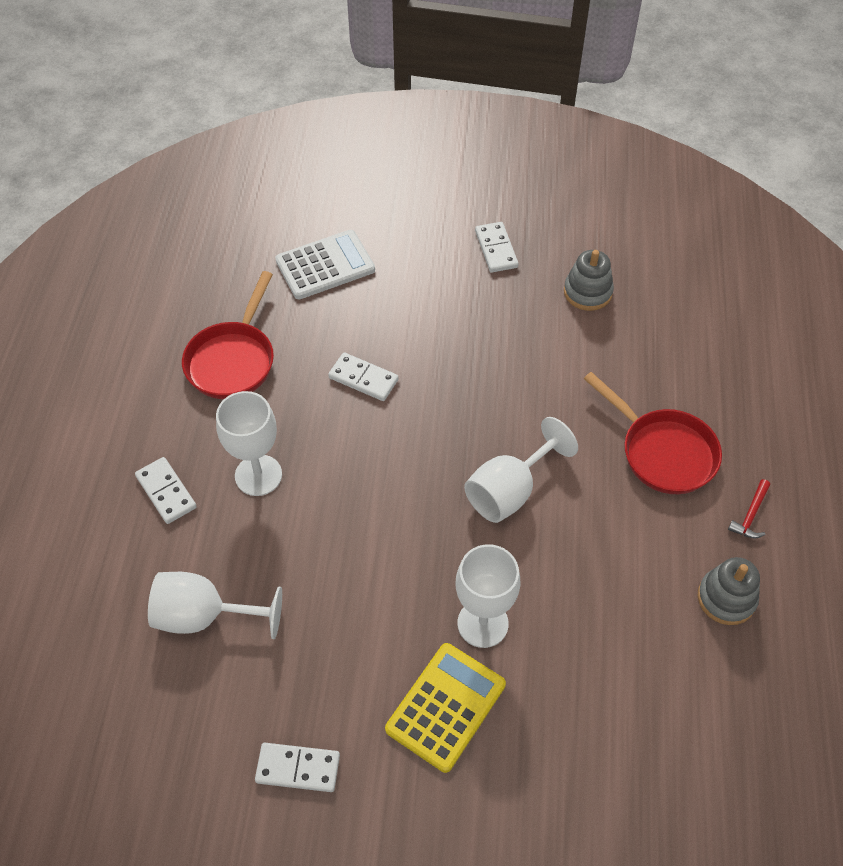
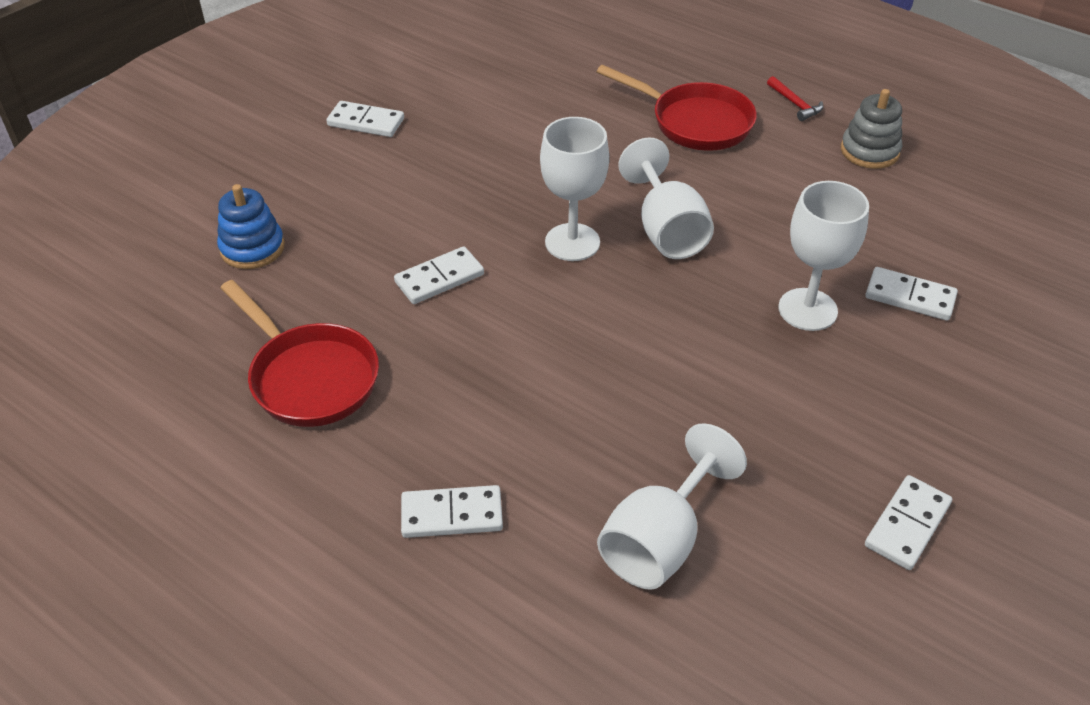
camera: 60 degrees left, 10 degrees down
white goblet [216,391,282,496] -> white goblet moved to [540,117,609,261]
white calculator [275,230,375,299] -> blue stacking toy [217,184,285,269]
yellow calculator [385,643,506,773] -> none
grey stacking toy [564,250,614,311] -> none
red pan [584,372,722,494] -> red pan turned 45 degrees clockwise [597,65,757,151]
none -> white domino [865,267,958,321]

